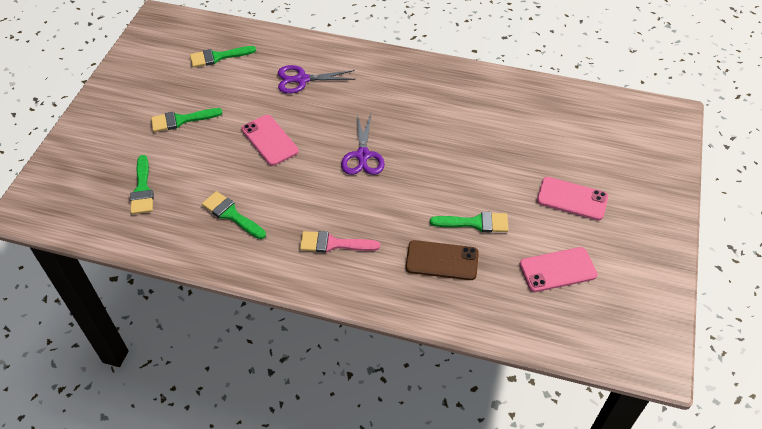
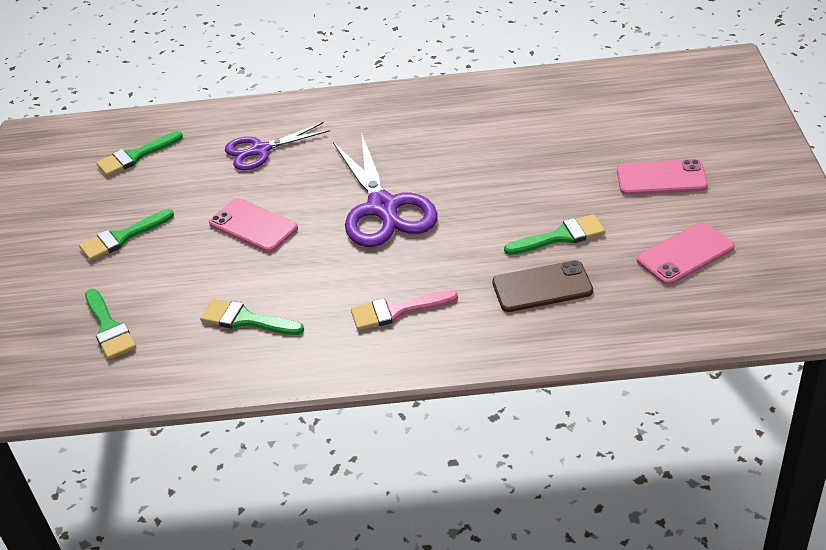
camera: 15 degrees left, 10 degrees down
purple scissors [341,114,385,175] -> purple scissors [333,133,438,247], size x1.60

